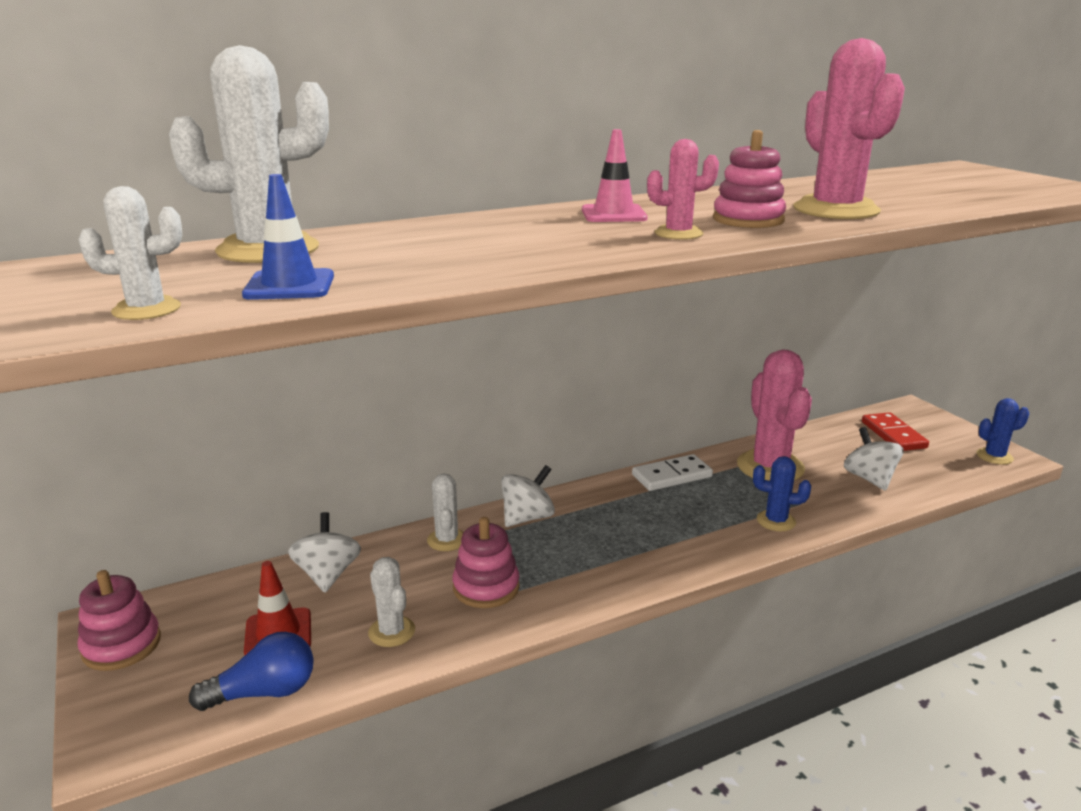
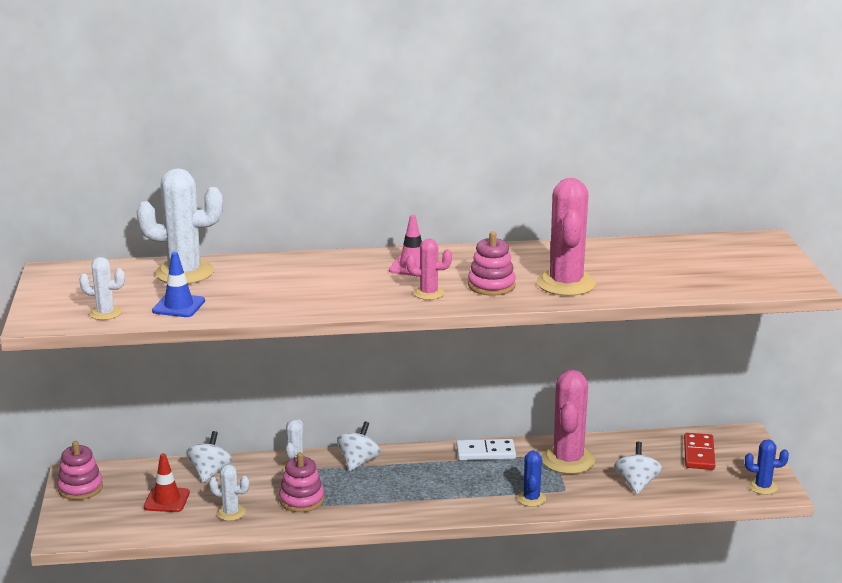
camera: 20 degrees right, 0 degrees up
blue light bulb [189,632,314,711] -> none
white cactus [368,557,415,647] -> white cactus turned 60 degrees counterclockwise [209,464,249,521]
white spinning top [501,465,555,527] -> white spinning top turned 45 degrees counterclockwise [337,421,381,471]
blue cactus [753,456,811,531] -> blue cactus turned 60 degrees clockwise [517,450,546,507]

